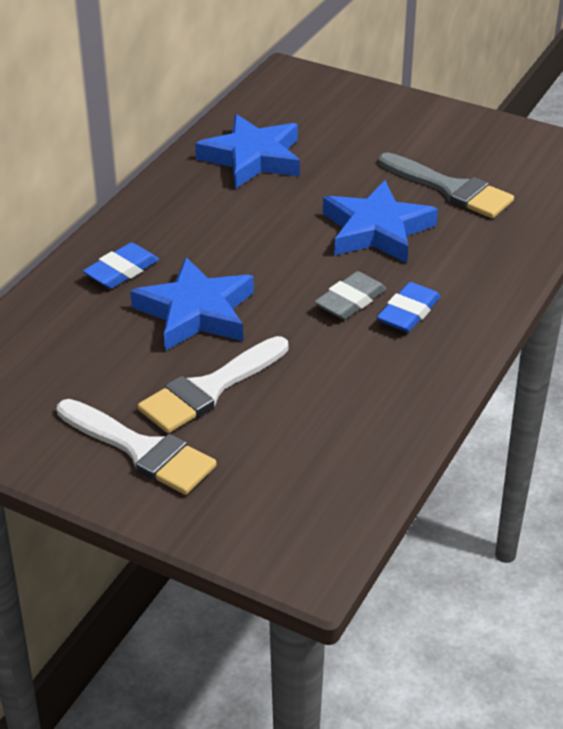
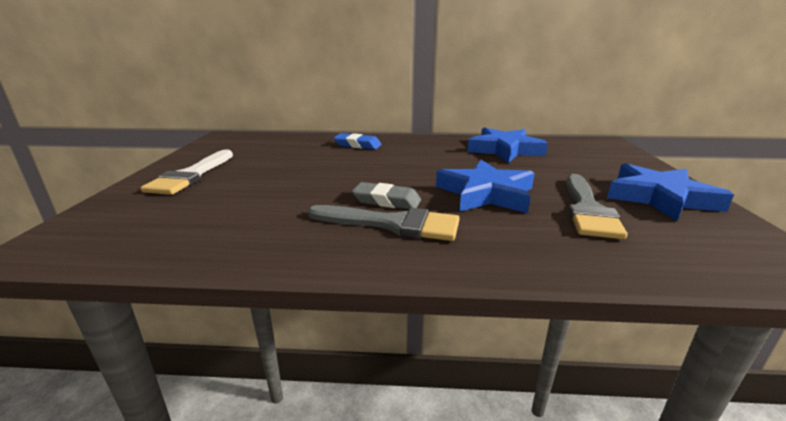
camera: 65 degrees right, 15 degrees down
blue star [130,257,254,351] -> blue star moved to [607,163,734,221]
white brush [138,336,288,433] -> none
blue eraser [377,282,441,332] -> grey brush [308,205,459,241]

